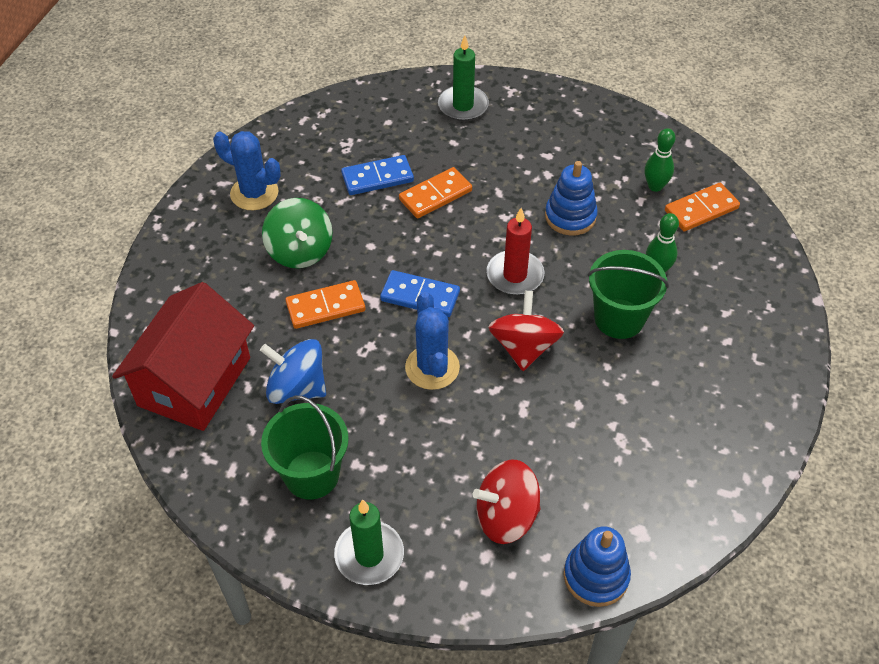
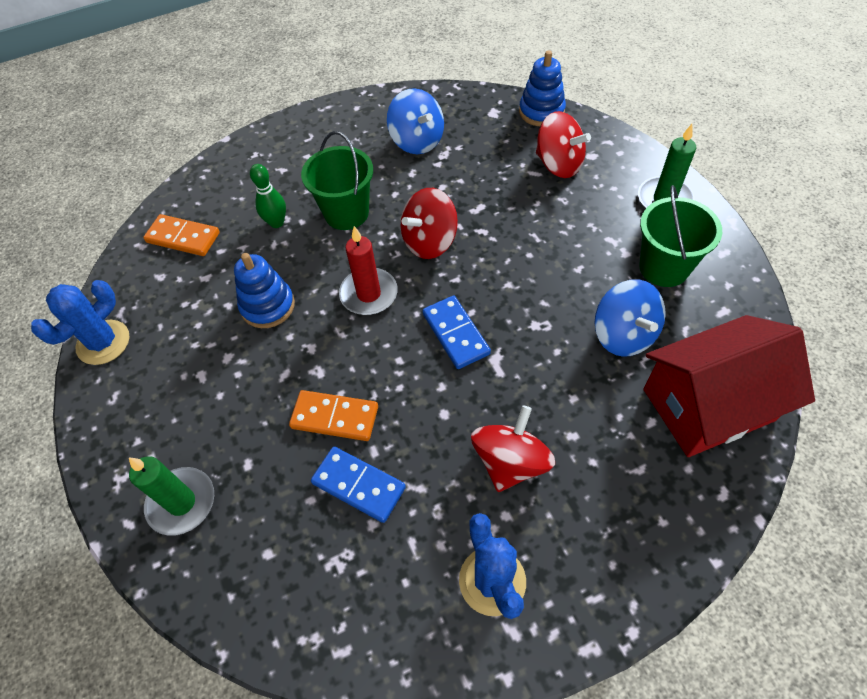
camera: 130 degrees left, 5 degrees up
green spinning top [262,198,333,268] -> red spinning top [471,405,555,492]
orange domino [286,280,366,329] -> none
blue cactus [405,292,460,390] -> blue cactus moved to [31,280,130,365]
green bowling pin [644,128,676,192] -> none
none -> blue spinning top [387,88,444,154]

